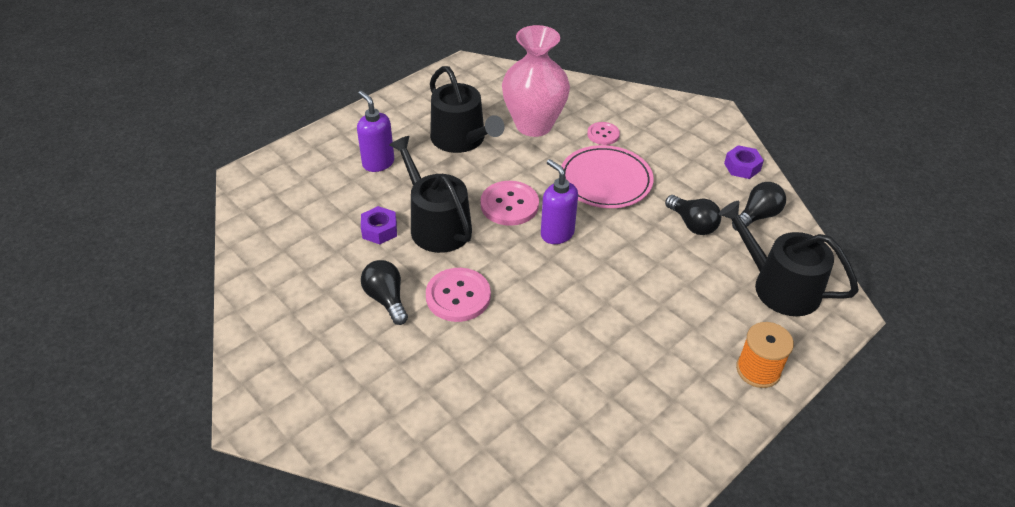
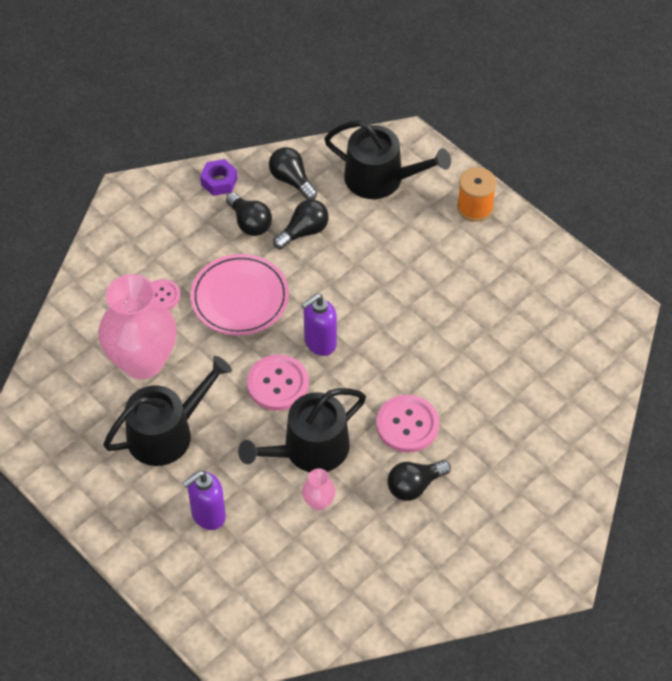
camera: 90 degrees left, 10 degrees up
purple nut [361,206,397,244] -> pink vase [302,468,336,510]
black watering can [719,201,859,316] -> black watering can turned 105 degrees counterclockwise [324,120,451,199]
none -> black light bulb [226,193,272,236]

